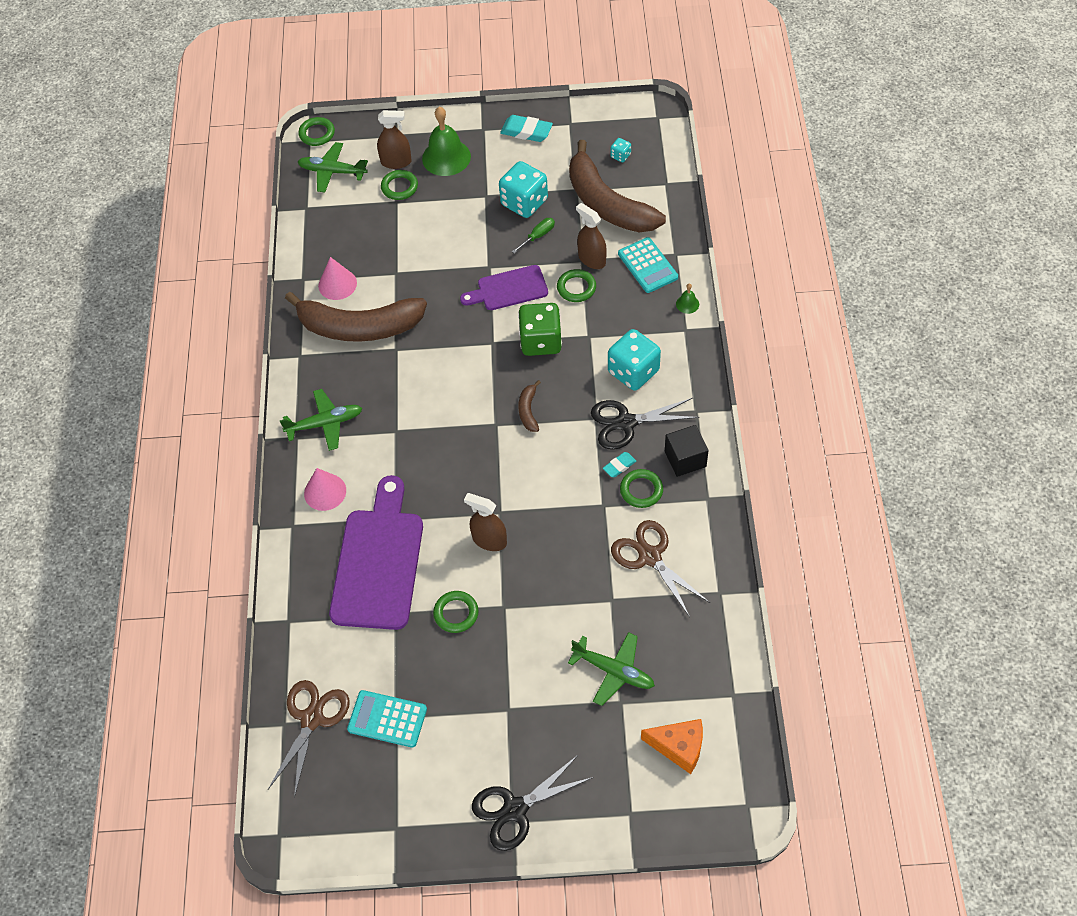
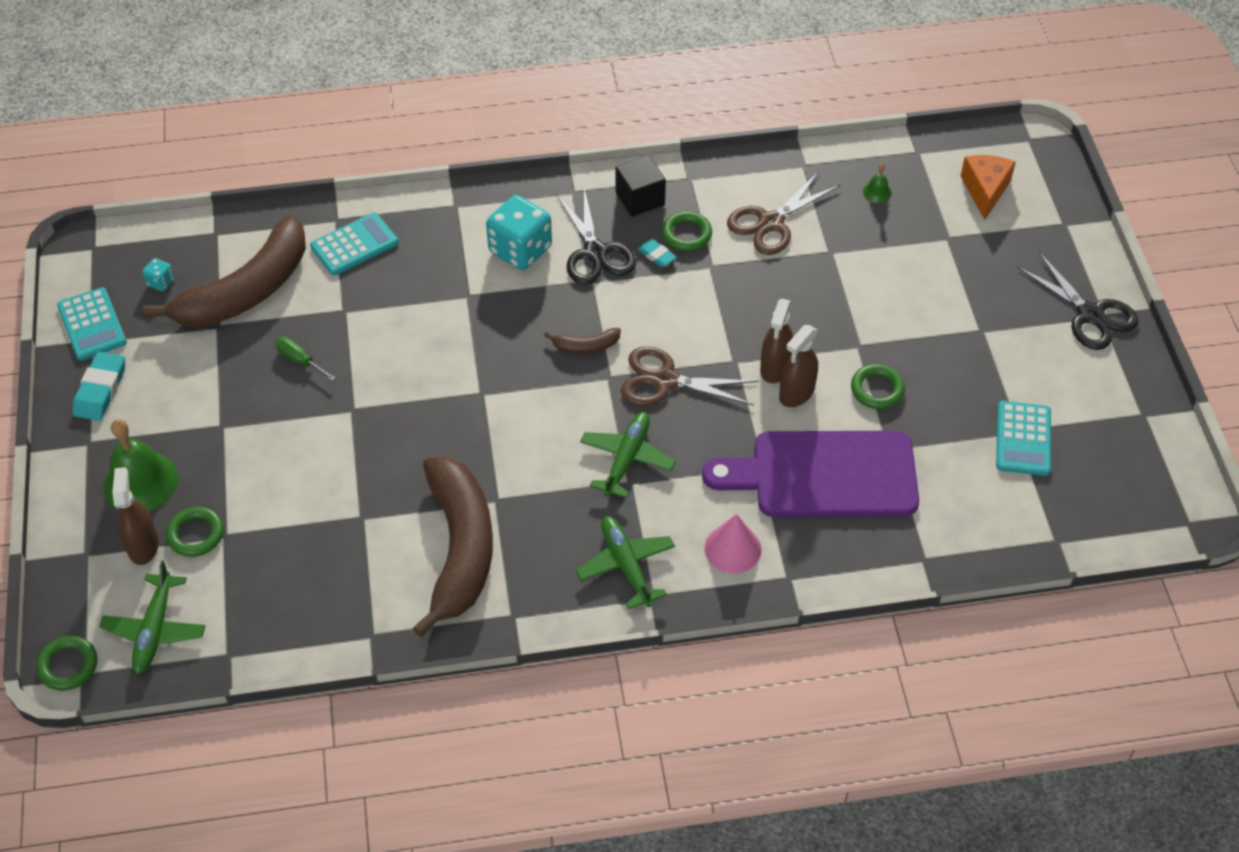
camera: 100 degrees left, 5 degrees down
brown scissors [268,680,350,798] -> brown scissors moved to [621,346,758,406]
pink cone [318,257,357,300] -> none
purple cutting board [460,265,548,310] -> none
turquoise dice [499,161,548,218] -> none
green dice [518,303,562,356] -> none
green ring [557,269,596,302] -> none
green plane [568,632,655,706] -> green plane moved to [580,412,676,498]
brown spray bottle [576,203,607,269] -> brown spray bottle moved to [779,325,818,407]
green bell [676,283,699,314] -> green bell moved to [863,163,892,203]
none -> turquoise calculator [57,287,127,360]

